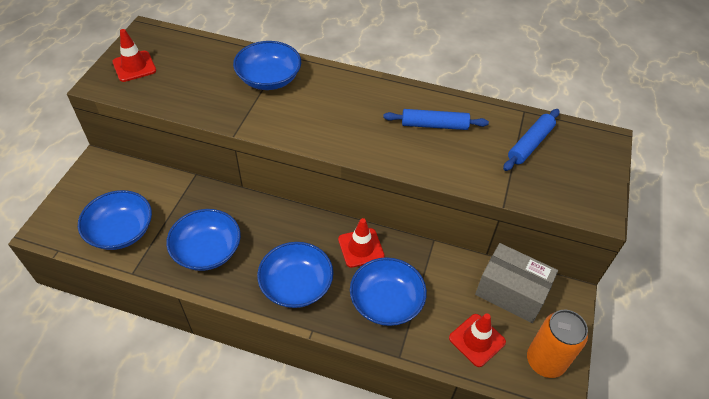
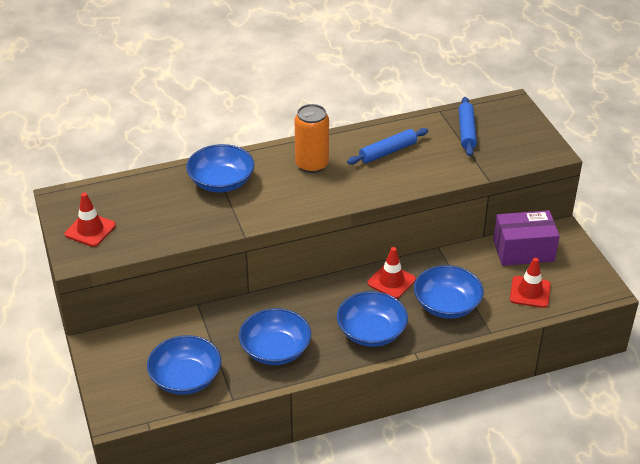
camera: 35 degrees left, 10 degrees down
grey box [475,243,558,323] -> purple box [493,210,560,266]
orange can [527,310,588,378] -> orange can moved to [295,104,329,173]

